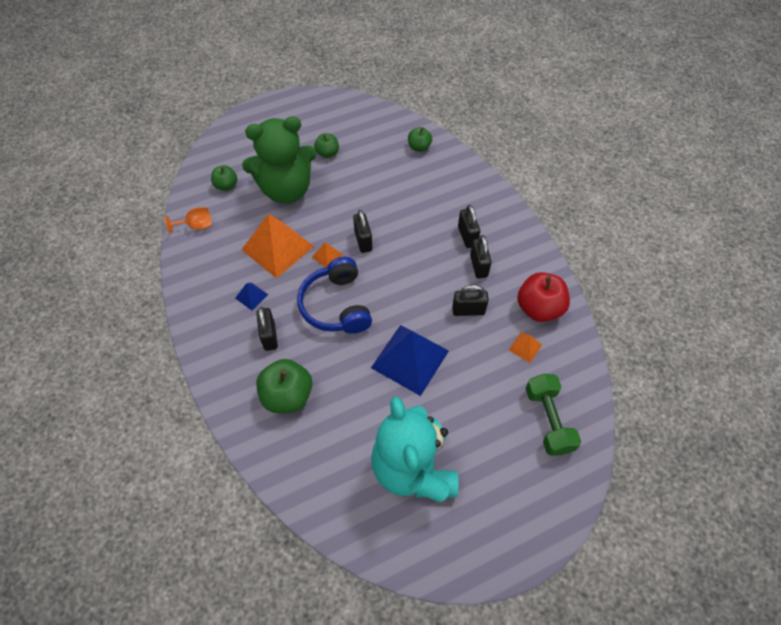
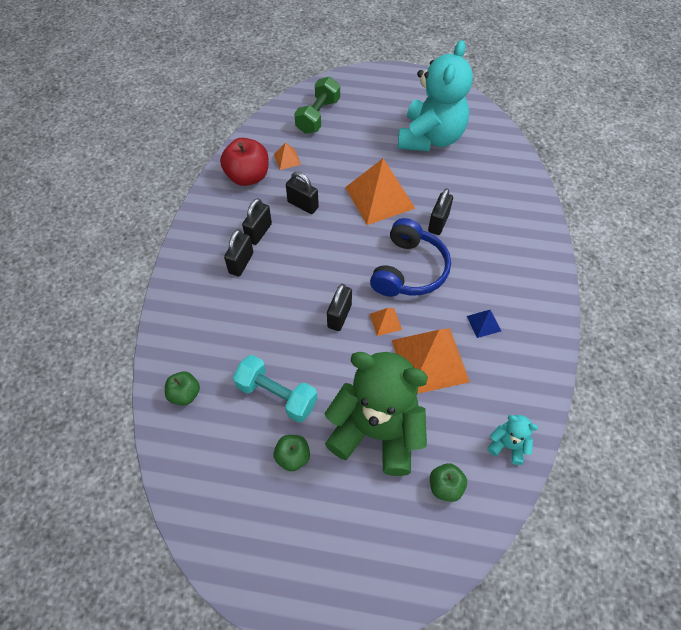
camera: 145 degrees left, 0 degrees up
orange goblet [165,207,212,234] -> turquoise teddy bear [487,415,538,465]
black padlock [256,307,278,351] -> black padlock moved to [428,188,453,235]
green apple [256,359,312,413] -> none
blue pyramid [371,325,449,396] -> orange pyramid [345,158,416,225]
none -> turquoise dumbbell [233,355,317,422]

